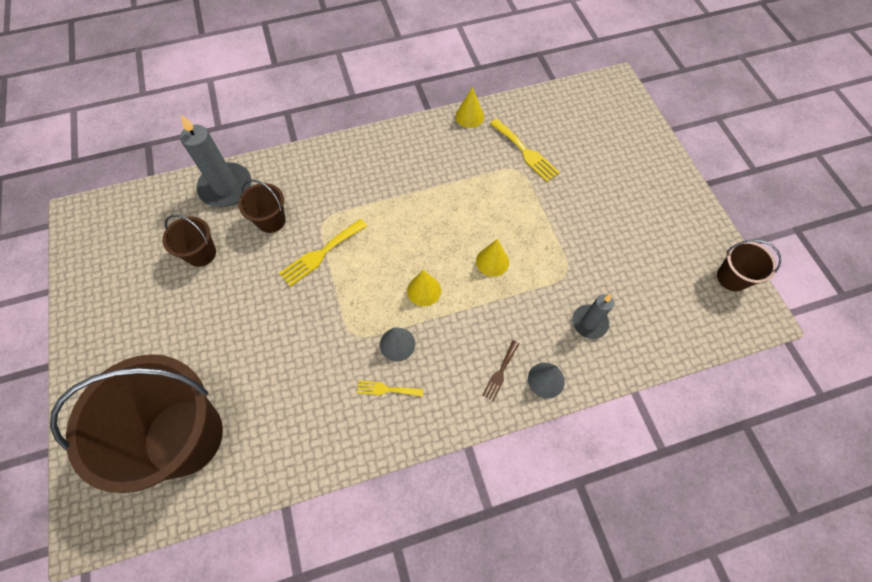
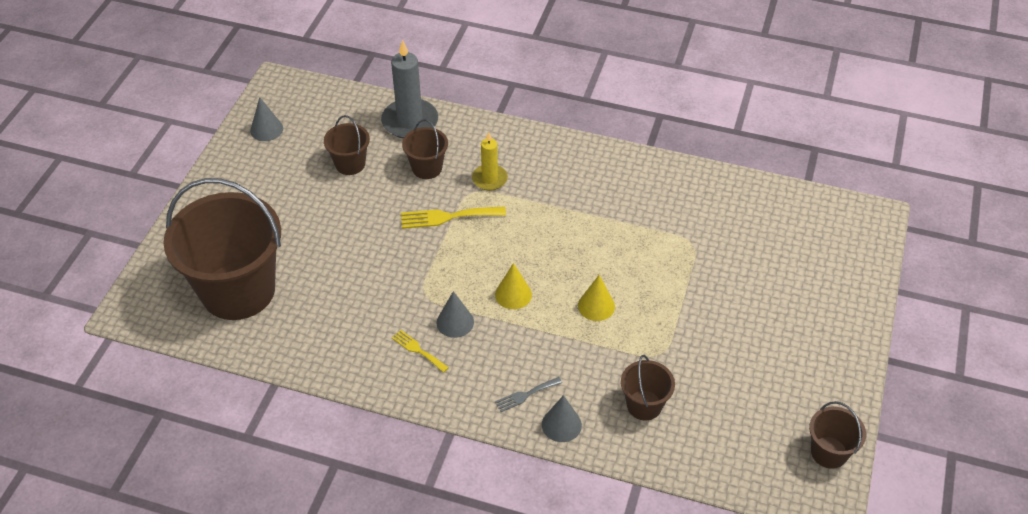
camera: 35 degrees right, 15 degrees down
yellow cone [456,87,484,128] -> none
brown fork [483,340,519,401] -> grey fork [495,377,562,412]
yellow fork [490,119,560,182] -> none
grey candle [572,294,614,339] -> brown bucket [621,355,675,420]
none -> grey cone [250,97,283,141]
none -> yellow candle [472,132,508,191]

